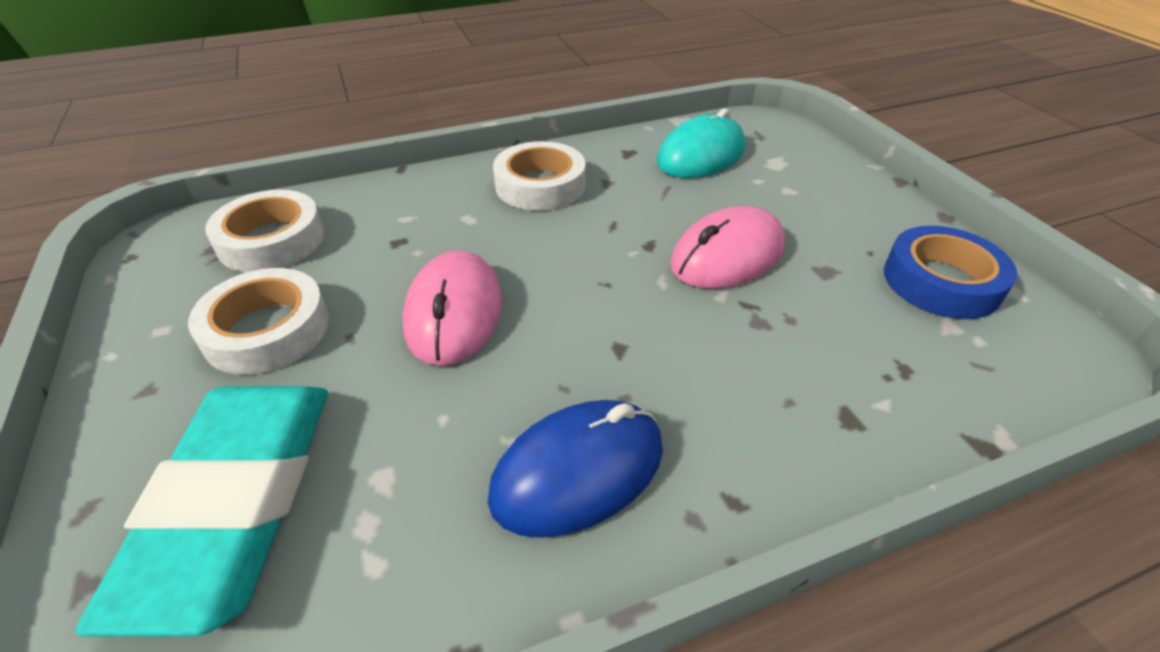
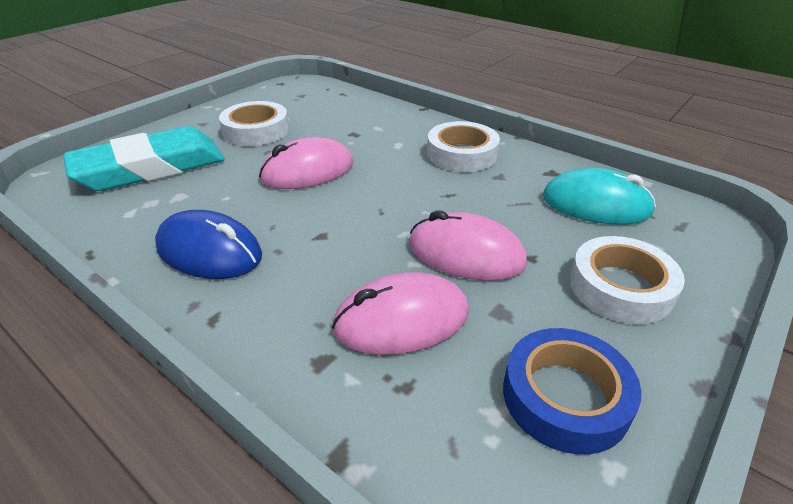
camera: 60 degrees right, 5 degrees down
white tape [205,190,324,272] -> white tape moved to [570,236,685,324]
none -> pink mouse [332,272,469,355]

